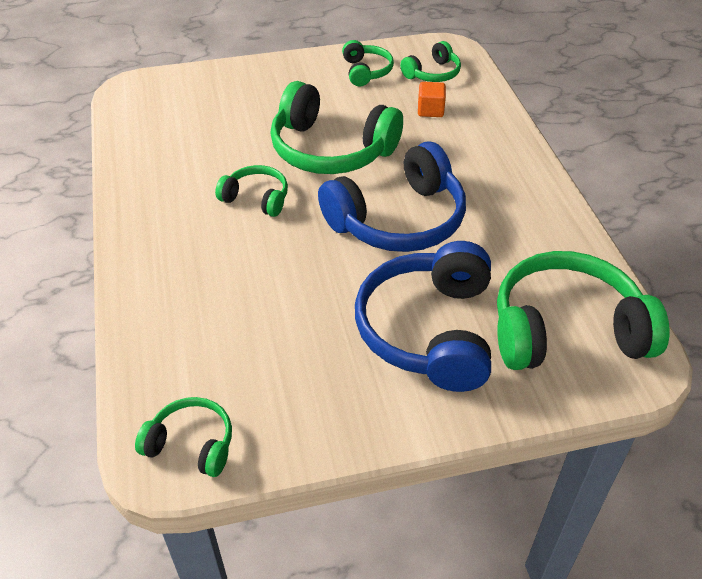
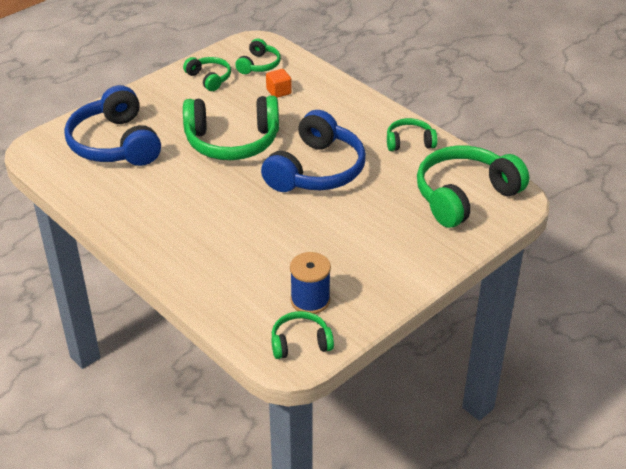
camera: 30 degrees left, 5 degrees down
green headphones [215,165,288,217] -> green headphones moved to [387,118,437,151]
blue headphones [355,241,491,392] -> blue headphones moved to [64,85,161,166]
none -> blue spool [290,252,331,314]

